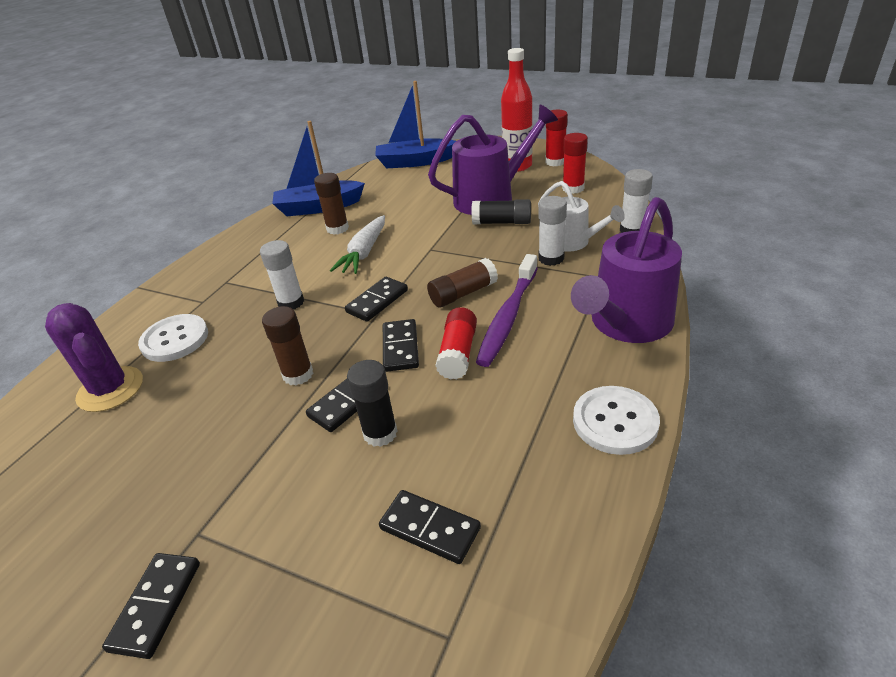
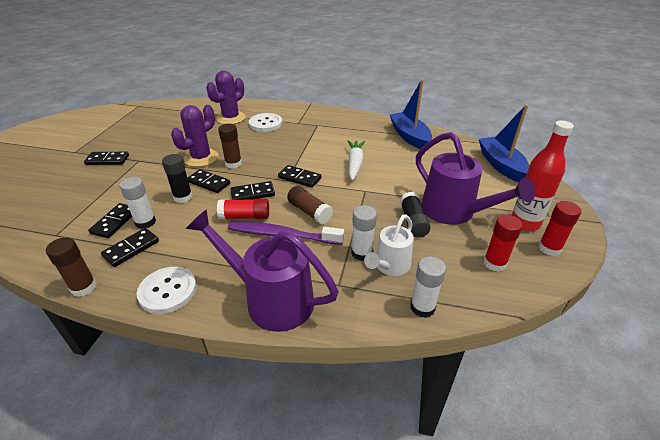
camera: 75 degrees right, 0 degrees up
white glue stick [260,240,304,309] -> white glue stick moved to [119,177,156,229]
brown glue stick [314,173,349,235] -> brown glue stick moved to [46,237,97,297]
white carrot [330,215,385,274] -> white carrot turned 90 degrees clockwise [348,140,365,181]
none -> black domino [101,228,159,267]
none -> purple cactus [171,105,219,167]

